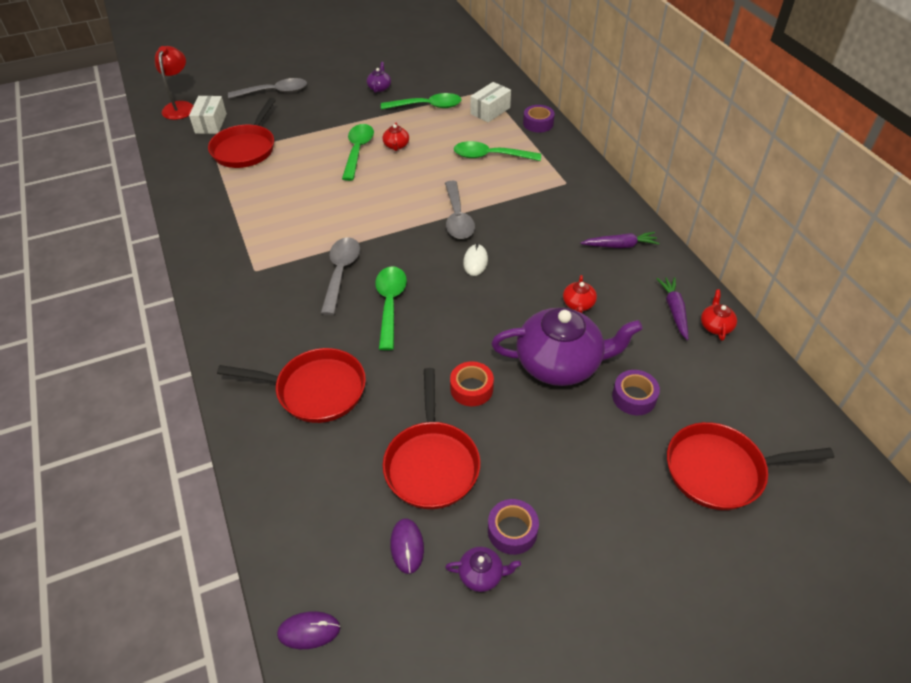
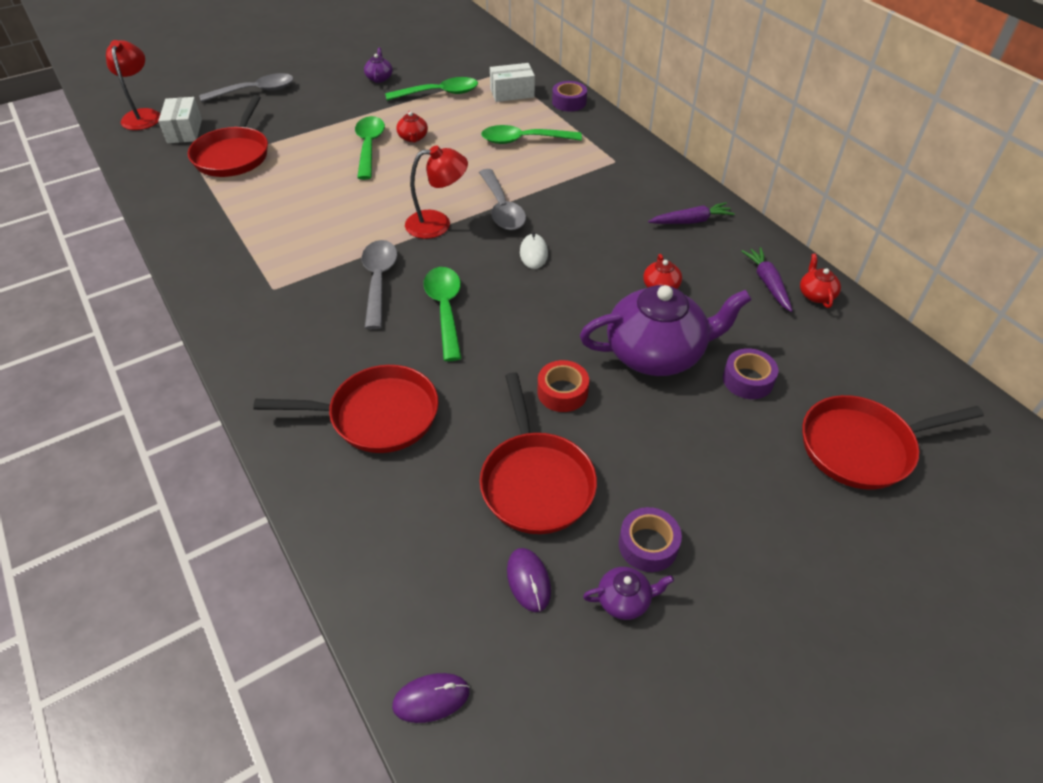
camera: 10 degrees left, 0 degrees up
white box [470,82,511,122] -> white box turned 45 degrees clockwise [490,63,535,102]
none -> red lamp [405,146,468,239]

